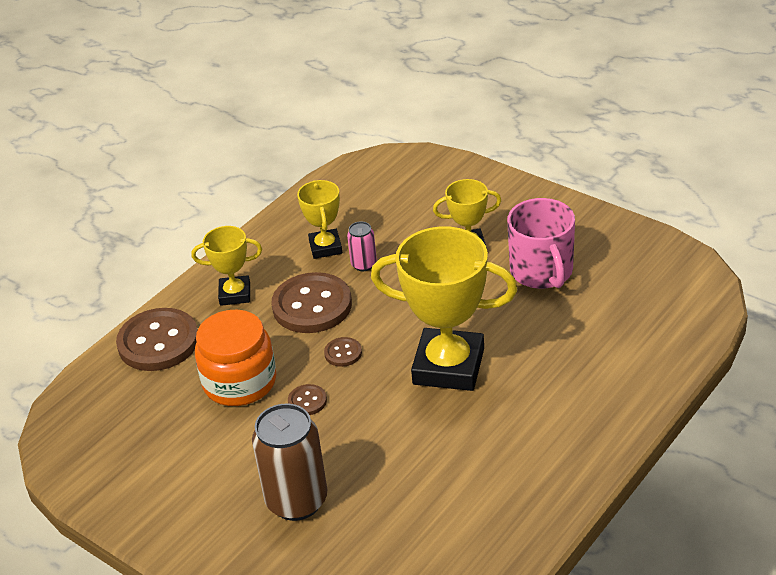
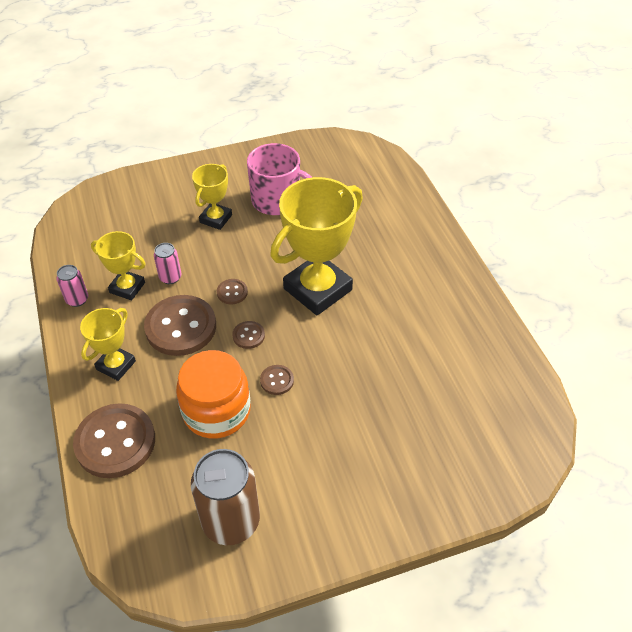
camera: 60 degrees left, 10 degrees up
brown can [252,404,327,521] -> brown can moved to [191,449,260,545]
none -> pink can [56,265,88,307]
none -> brown button [217,279,248,304]

